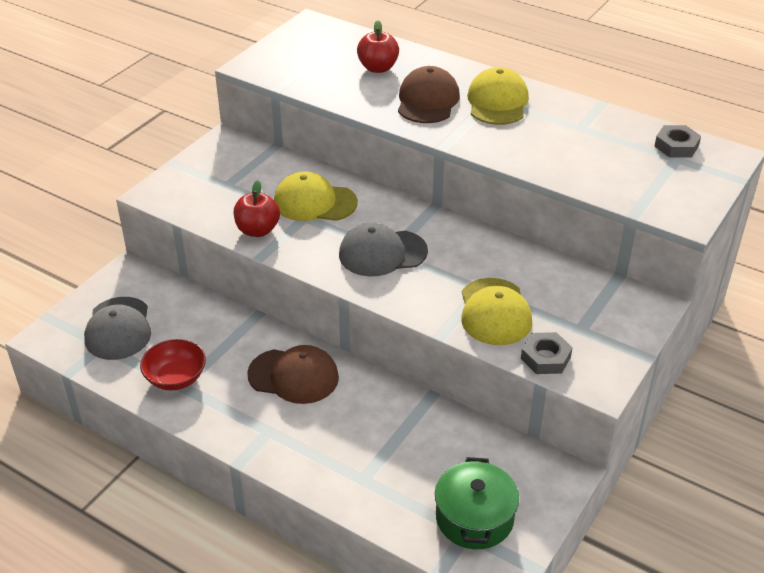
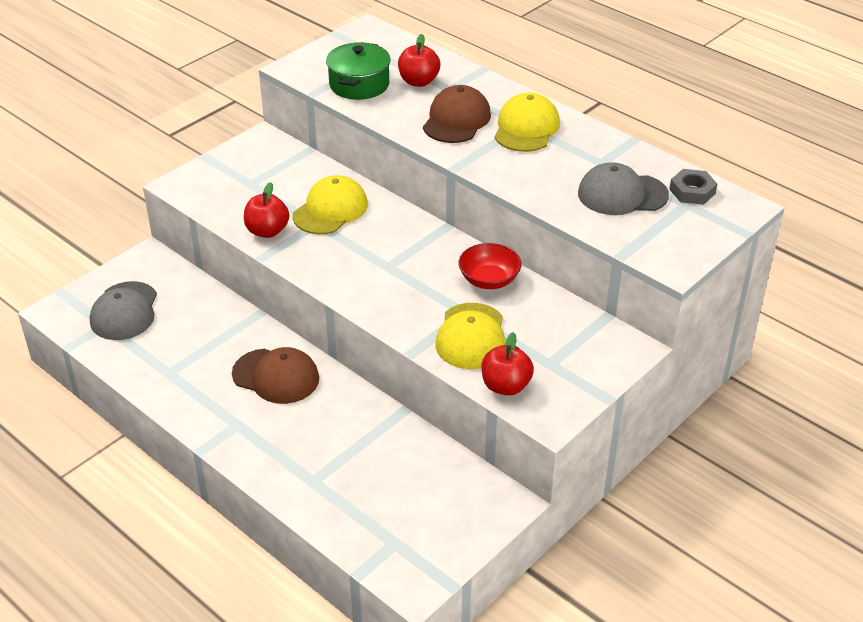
camera: 10 degrees right, 0 degrees up
red bowl [140,339,206,390] -> red bowl moved to [458,243,521,289]
yellow cap [274,171,358,221] -> yellow cap turned 105 degrees clockwise [293,175,368,234]
grey cap [339,223,428,276] -> grey cap moved to [578,162,669,215]
green pot [435,457,519,549] -> green pot moved to [326,42,391,100]
grey nut [521,332,573,374] -> red apple [482,332,534,395]

